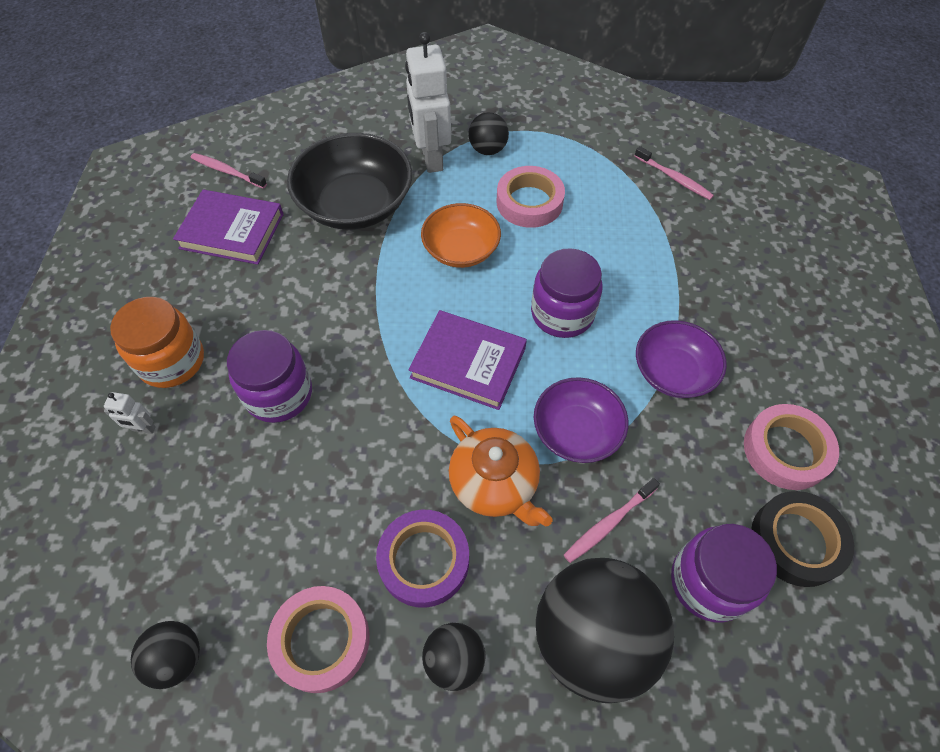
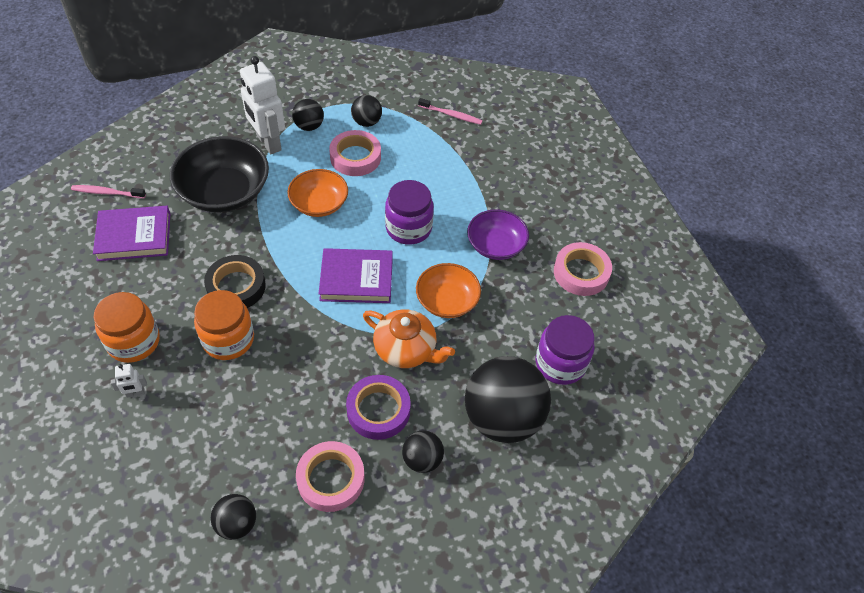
camera: 25 degrees left, 5 degrees down
purple jar [227,330,312,423] -> orange jar [194,290,254,360]
purple bowl [534,377,628,463] -> orange bowl [416,263,481,318]
pink toothbrush [564,478,660,563] -> none
black tape [751,491,854,587] -> black tape moved to [204,255,266,308]
none -> black ball [351,95,382,127]

